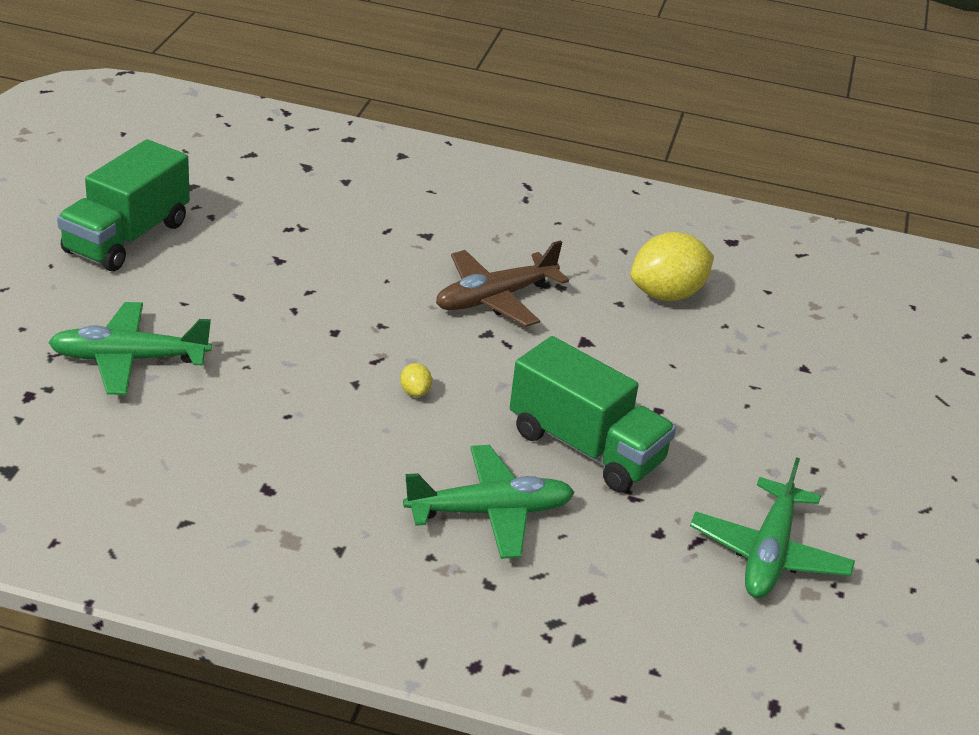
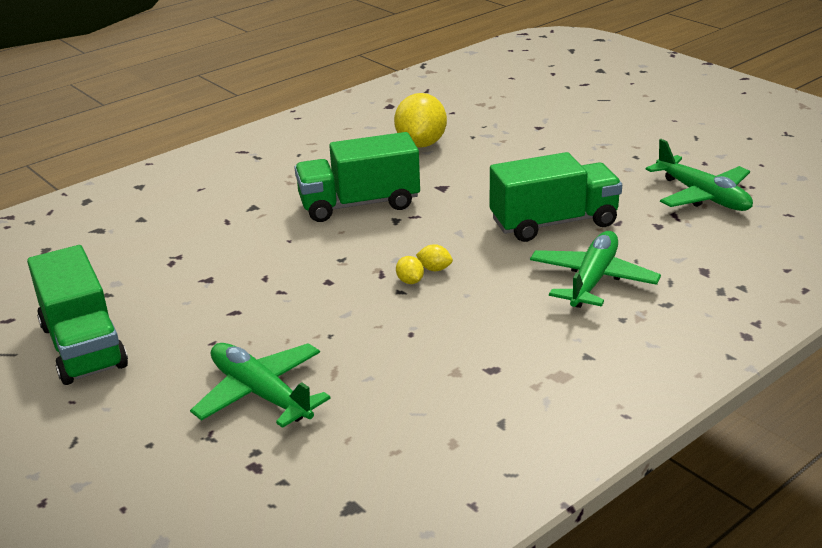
camera: 50 degrees left, 5 degrees down
green plane [48,302,212,395] -> green plane turned 105 degrees clockwise [190,343,331,428]
brown plane [436,240,569,327] -> green truck [294,132,420,222]
none -> yellow lemon [396,256,424,284]

